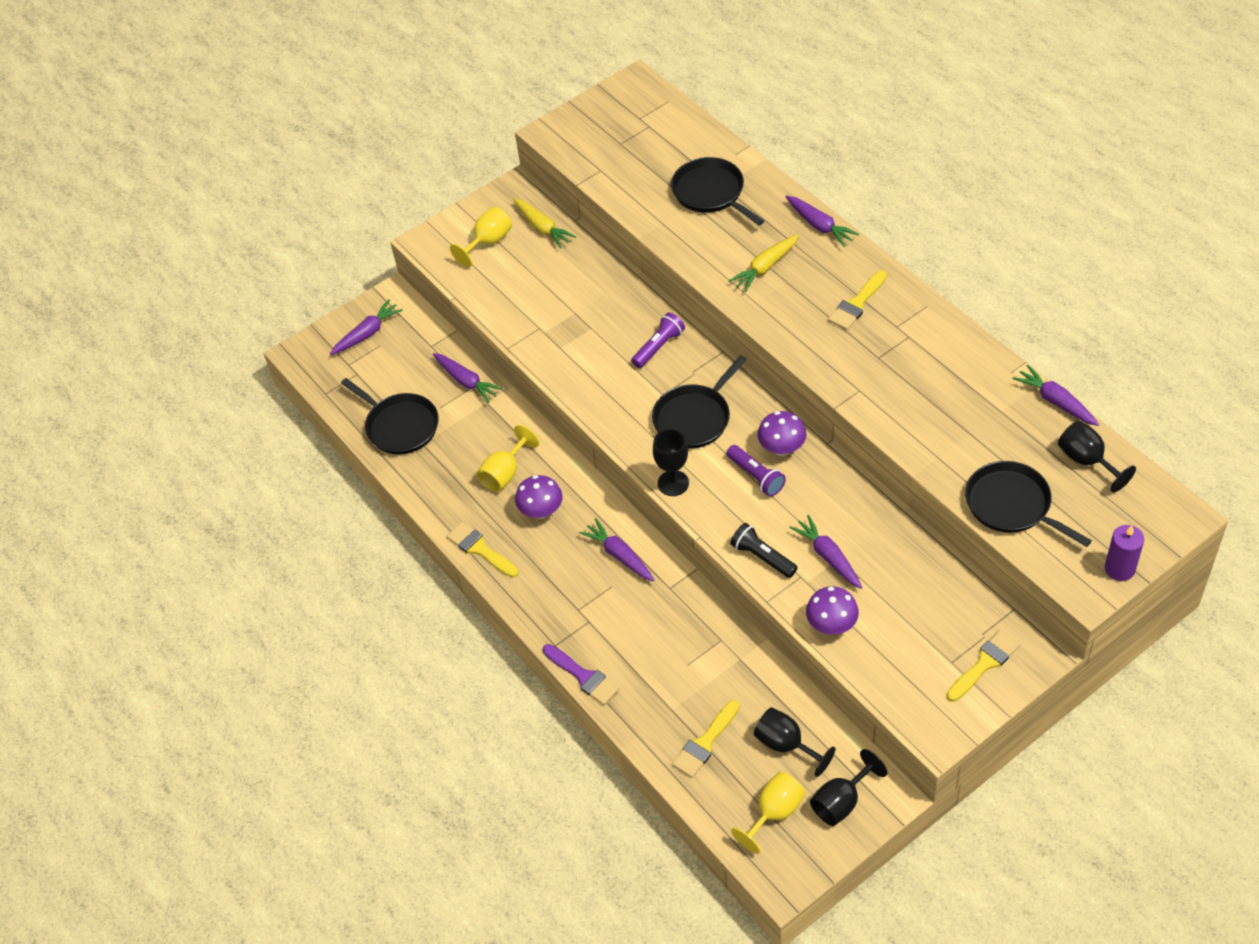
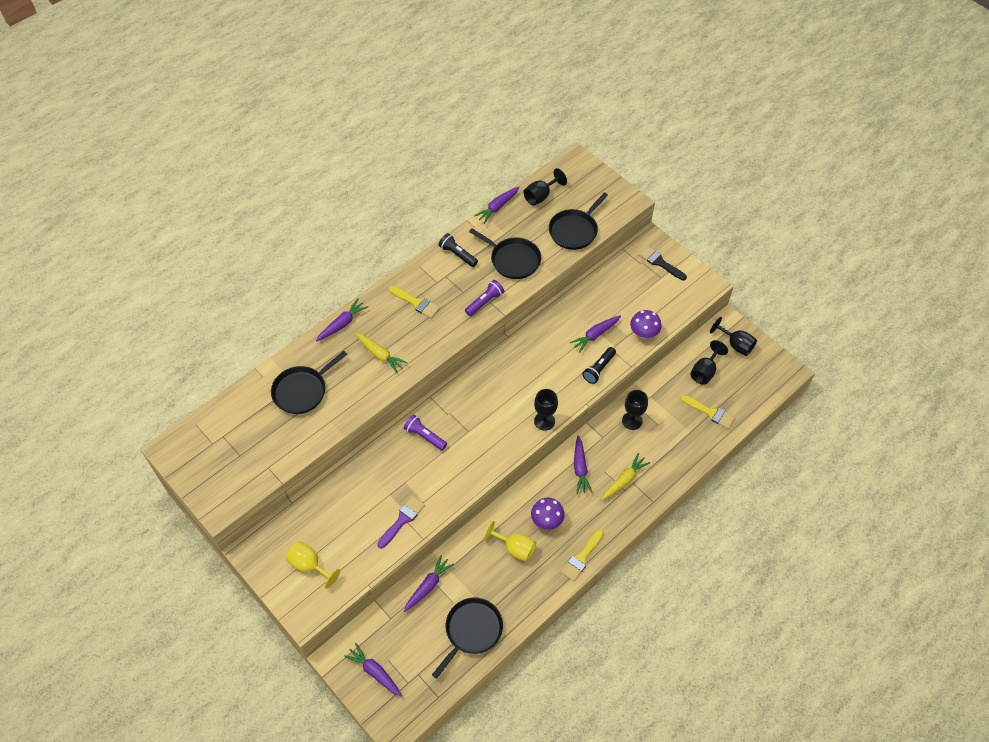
camera: 100 degrees left, 5 degrees up
yellow carrot [513,198,576,248] -> yellow carrot moved to [602,453,650,500]
purple brush [543,644,620,705] -> purple brush moved to [377,496,425,548]
purple carrot [579,518,654,581] -> purple carrot turned 45 degrees counterclockwise [574,435,592,494]
black pan [652,355,747,449] -> black pan moved to [469,228,541,279]
purple flashlight [726,445,786,496] -> purple flashlight moved to [465,280,504,316]
yellow goblet [731,772,806,854] -> none
purple mushroom [757,411,806,456] -> none
yellow brush [947,629,1021,702] -> black brush [638,246,687,280]
purple candle [1105,525,1144,581] -> none
none -> black flashlight [439,233,478,267]
none -> black goblet [622,390,648,430]

